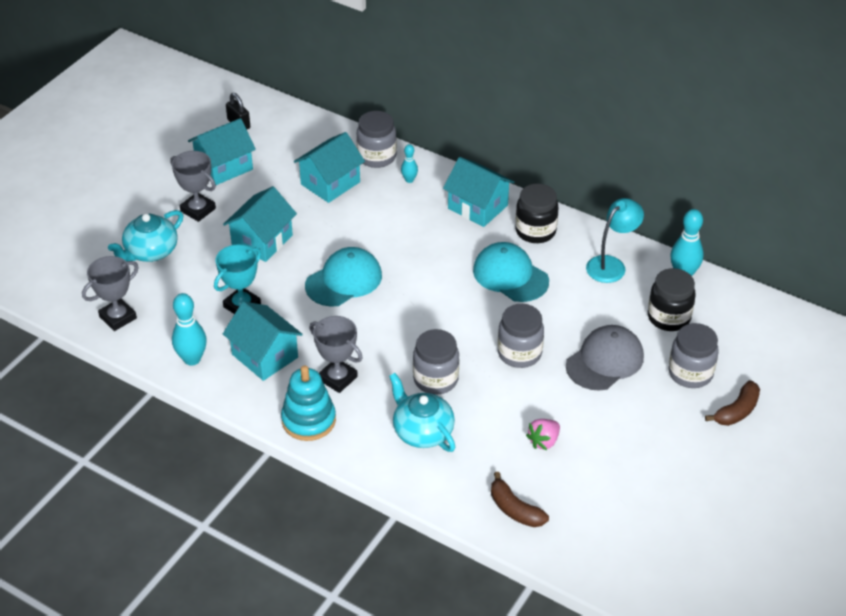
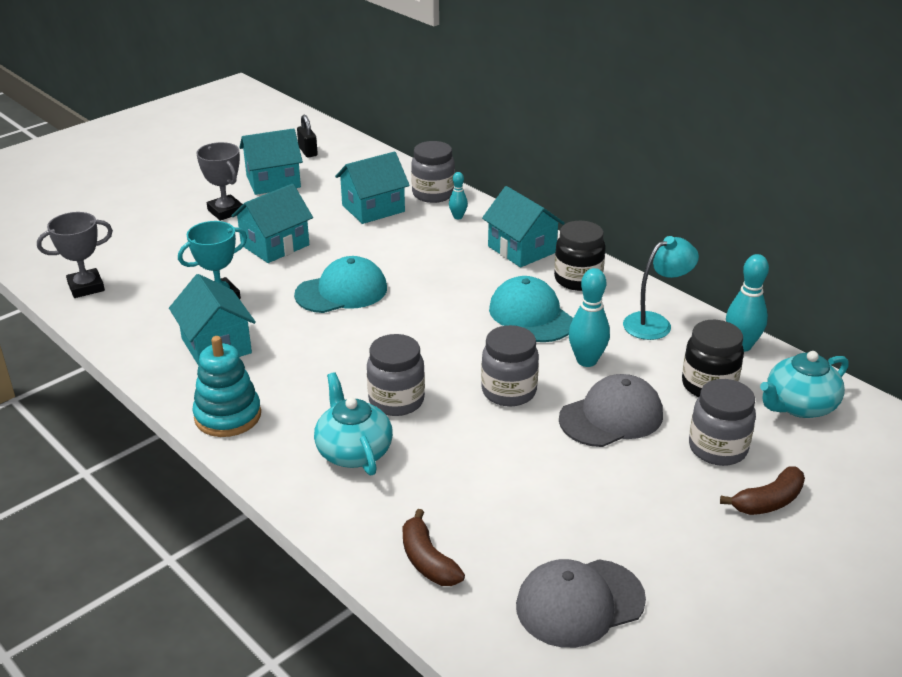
camera: 15 degrees right, 10 degrees down
turquoise teapot [108,210,183,262] -> turquoise teapot moved to [760,351,849,418]
turquoise bowling pin [172,293,207,366] -> turquoise bowling pin moved to [569,268,610,367]
grey trophy [309,316,363,393] -> none
pink strawberry [526,419,560,450] -> none
none -> grey cap [516,559,646,648]

